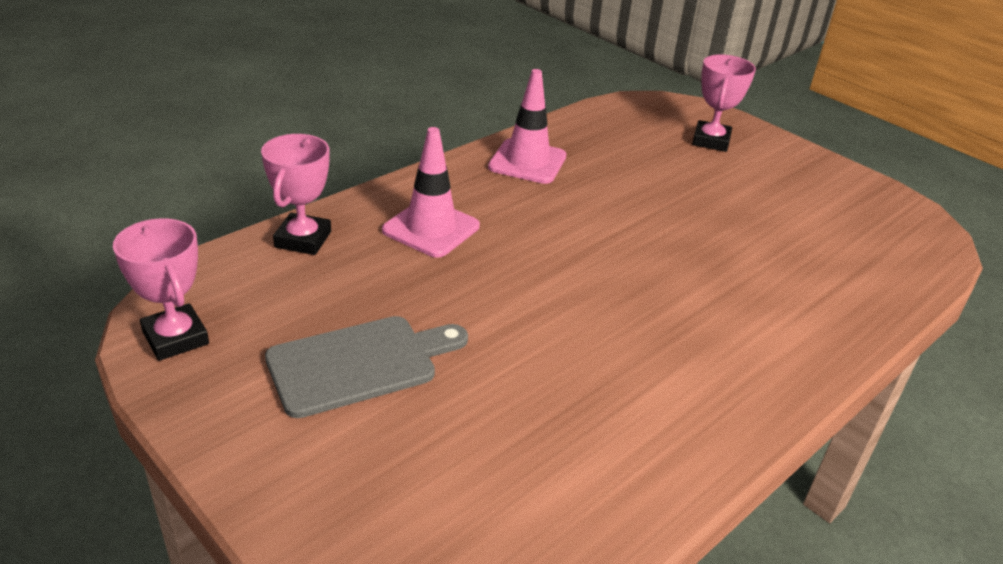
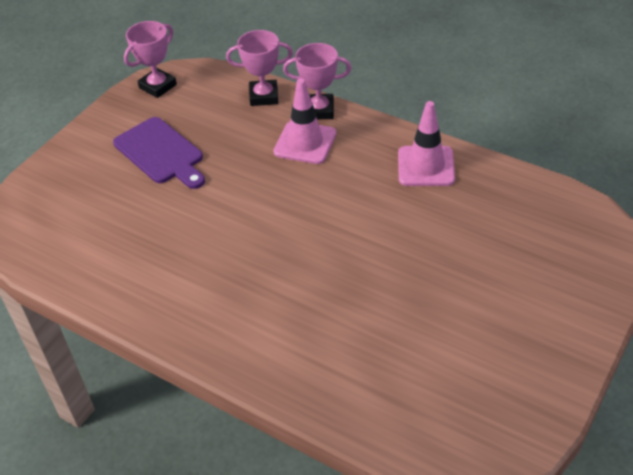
camera: 80 degrees right, 10 degrees up
grey cutting board [265,316,468,418] -> purple cutting board [113,117,205,189]
pink trophy [692,54,756,152] -> pink trophy moved to [283,43,351,119]

